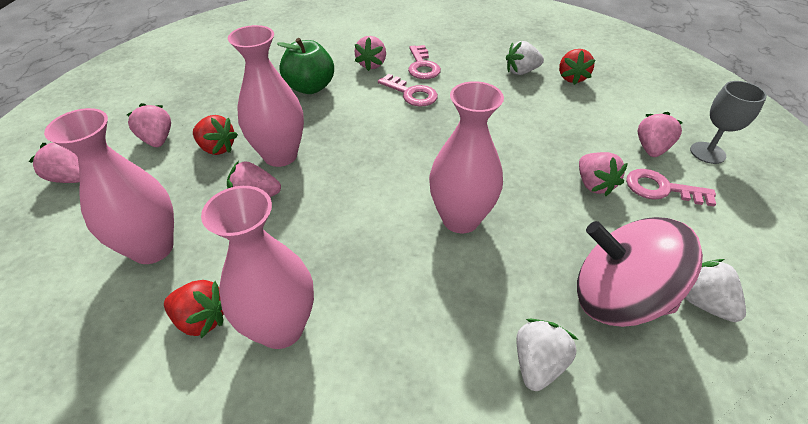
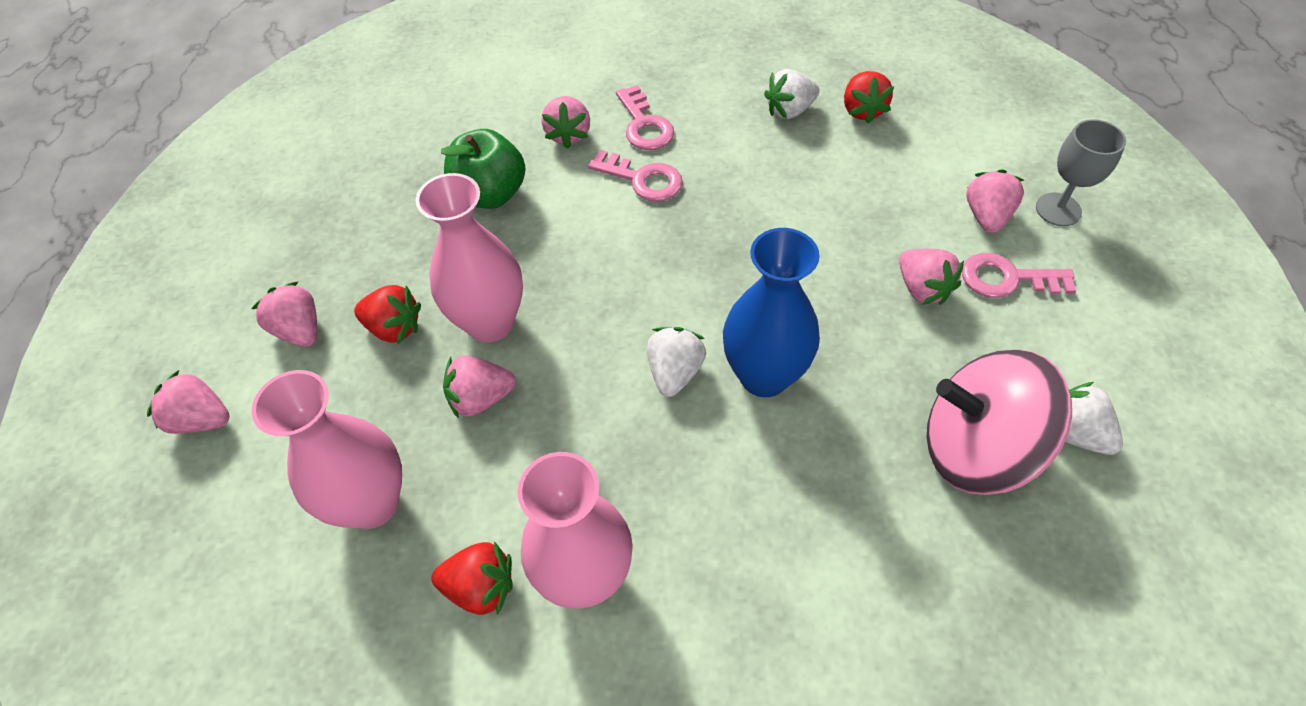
camera: 10 degrees left, 10 degrees up
pink vase [429,81,504,233] -> blue vase [723,228,820,397]
white strawberry [516,319,578,391] -> white strawberry moved to [647,327,706,397]

